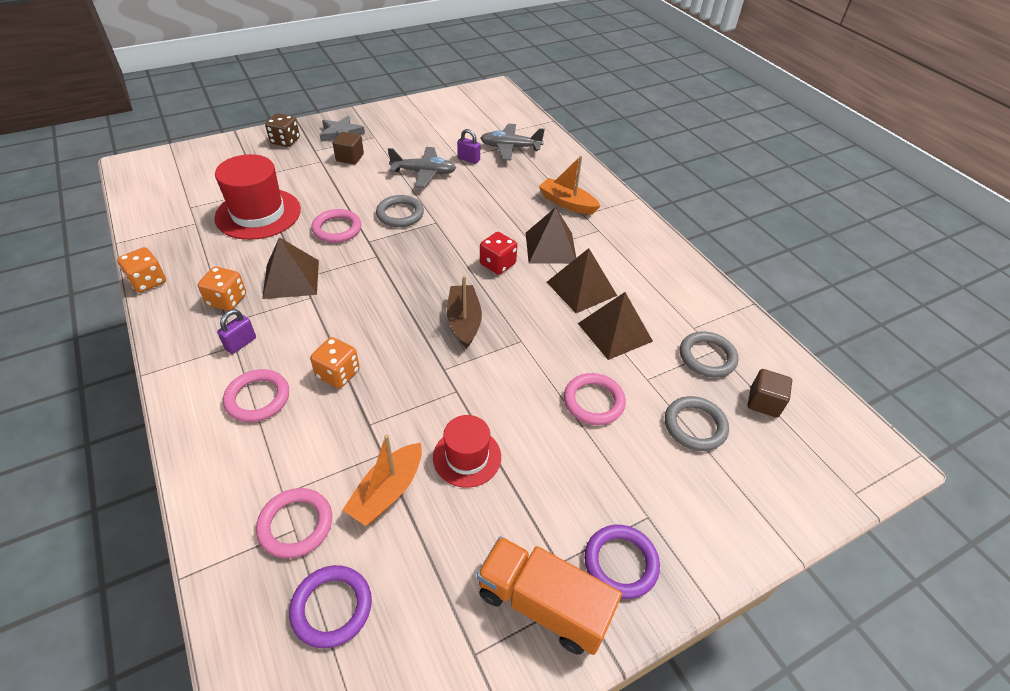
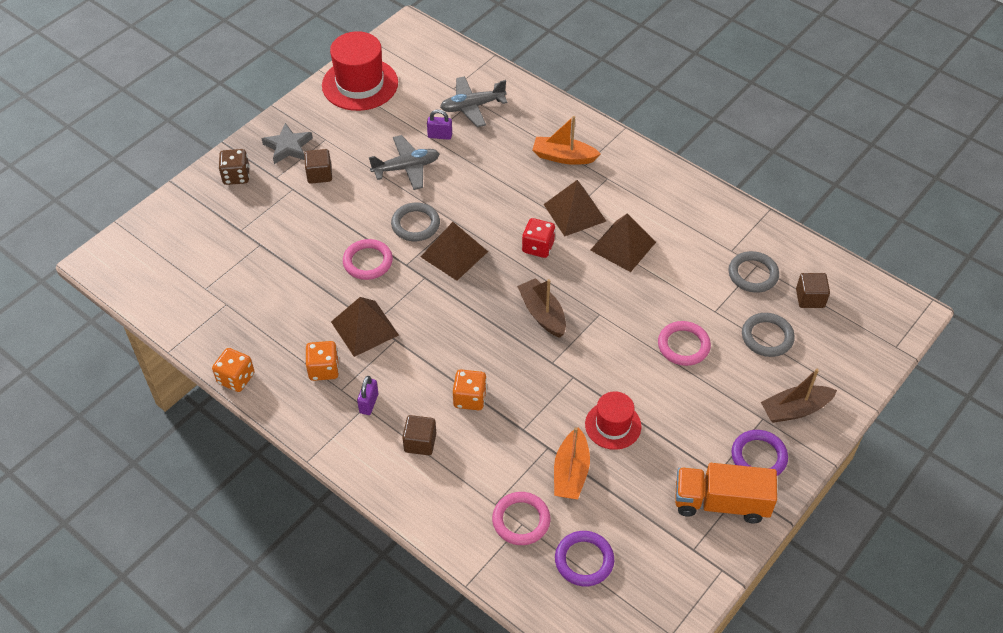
camera: 20 degrees left, 5 degrees up
red hat [214,154,301,240] -> red hat moved to [322,31,398,111]
pink ring [223,369,289,422] -> brown cube [402,415,436,455]
brown pyramid [578,292,653,360] -> brown pyramid moved to [421,222,488,281]
none -> brown boat [761,369,837,423]

